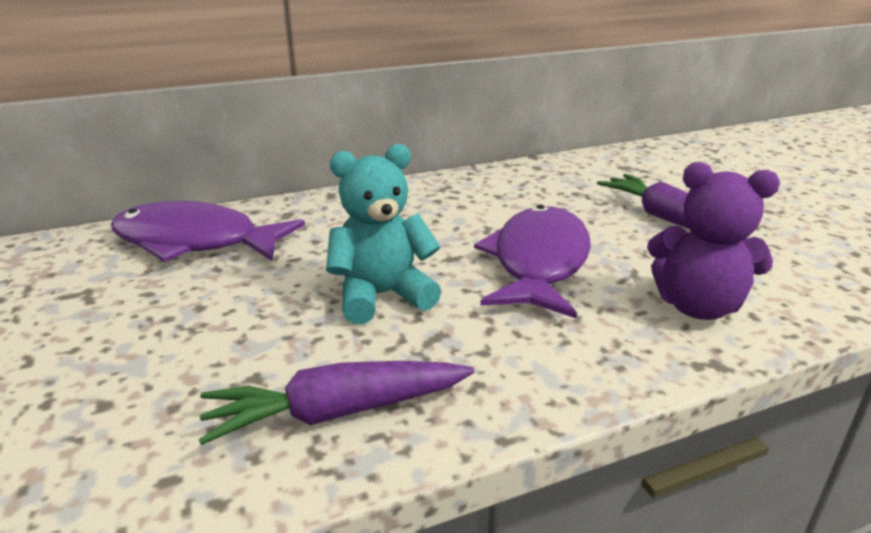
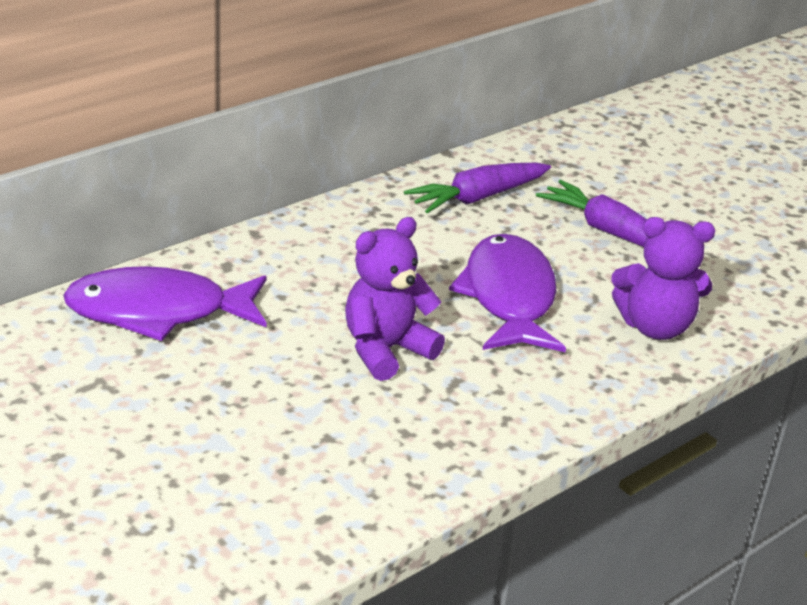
camera: 20 degrees left, 5 degrees up
purple carrot [198,361,474,445] -> purple carrot moved to [404,163,551,213]
turquoise teddy bear [326,144,441,325] -> purple teddy bear [345,217,445,381]

